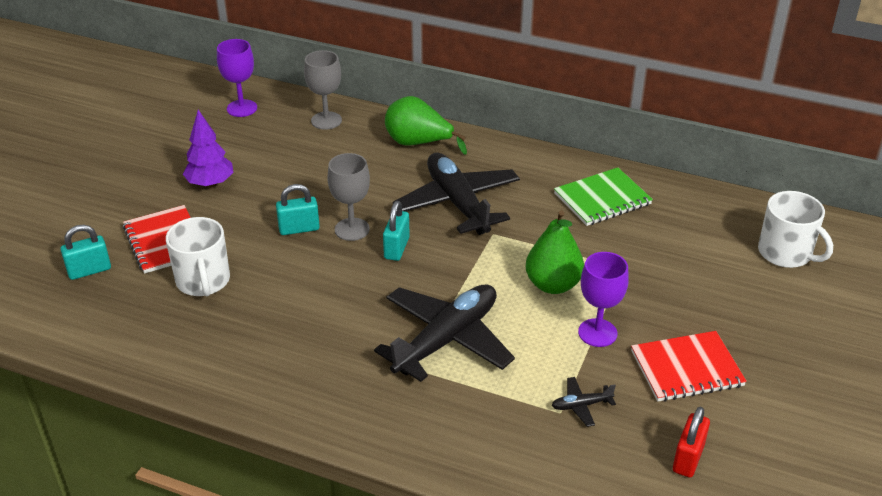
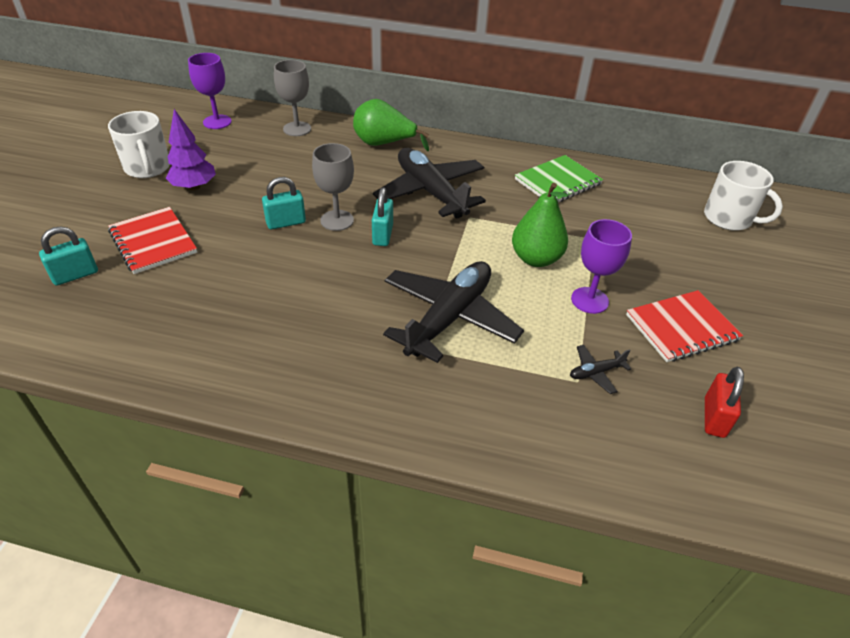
camera: 10 degrees left, 5 degrees up
white mug [166,217,230,296] -> white mug moved to [108,111,170,178]

